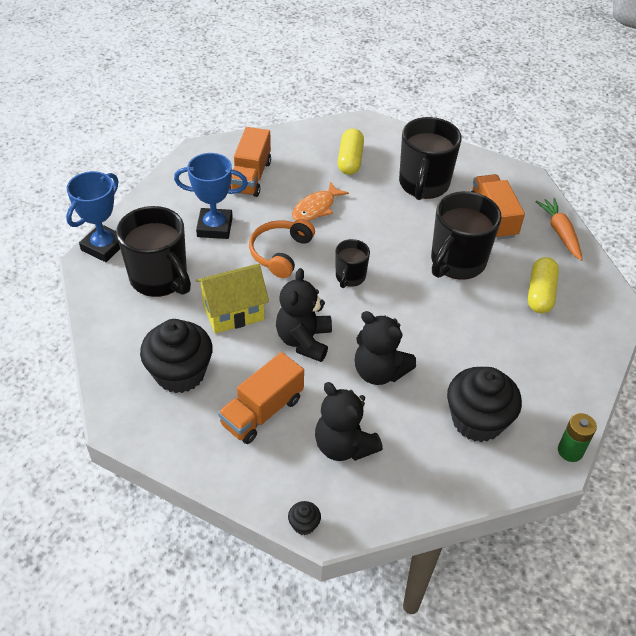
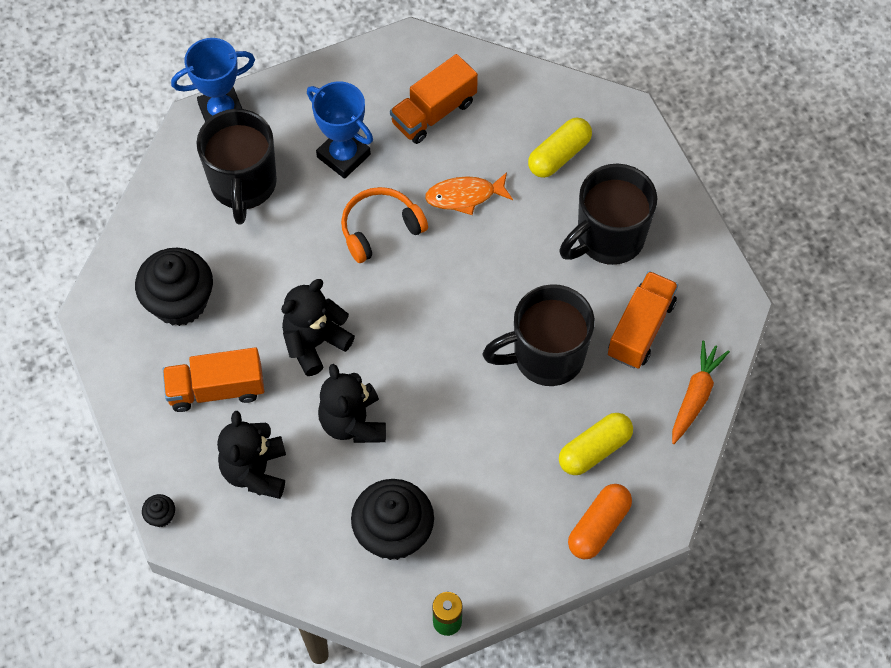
camera: 40 degrees right, 15 degrees up
yellow house [196,264,269,334] -> none
black mug [335,239,370,288] -> none
none -> orange capsule [568,484,632,559]

